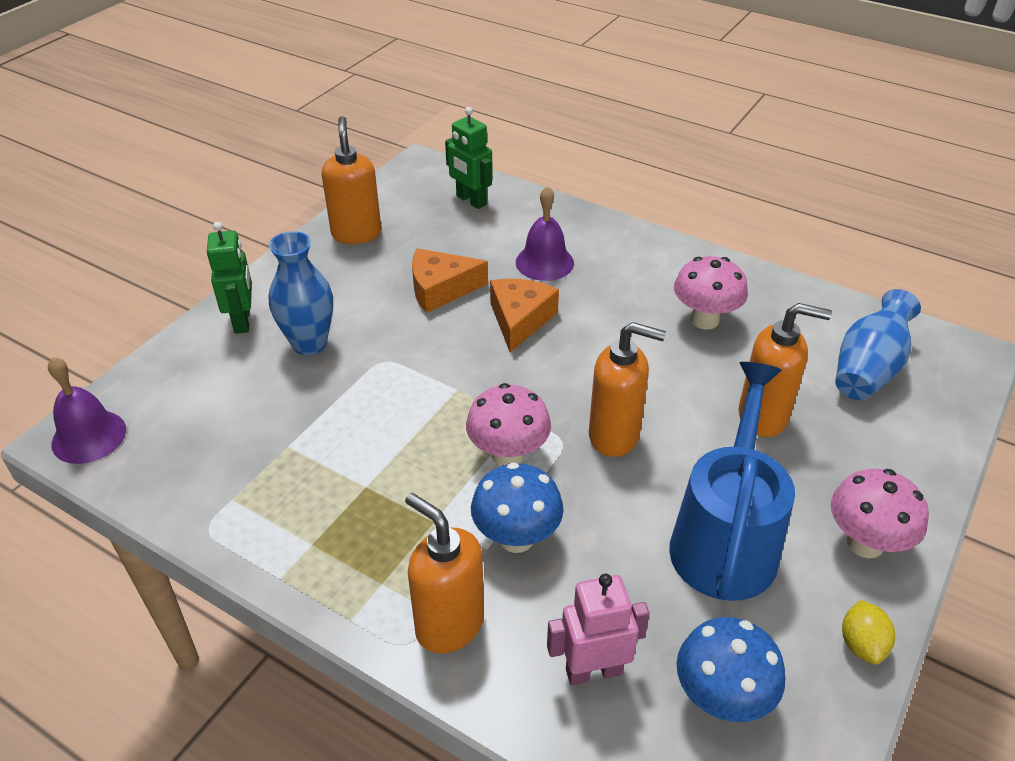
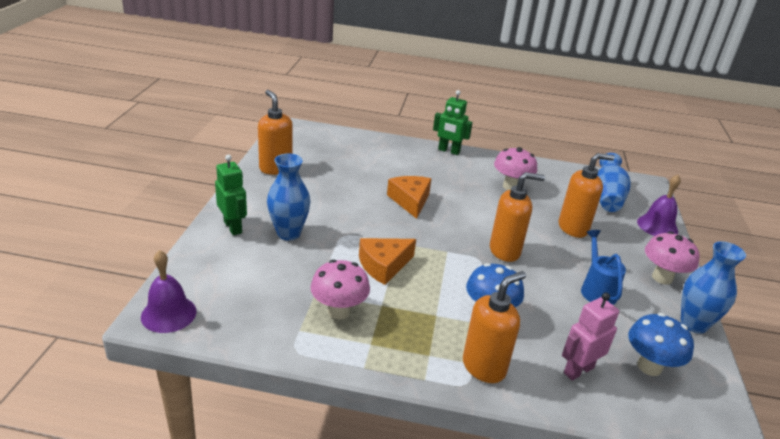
camera: 25 degrees left, 10 degrees down
orange soap dispenser [405,493,484,654] -> orange soap dispenser turned 120 degrees clockwise [463,271,526,383]
orange cheese [412,248,488,313] -> orange cheese moved to [359,238,416,285]
green robot [445,107,493,209] -> green robot moved to [433,90,473,155]
pink mushroom [466,383,551,466] -> pink mushroom moved to [310,260,370,320]
purple bell [516,186,574,281] -> purple bell moved to [637,175,681,236]
blue watering can [669,362,795,601] -> blue watering can [581,230,626,305], size x0.57
yellow lemon [842,600,895,665] -> blue vase [681,241,746,334]

